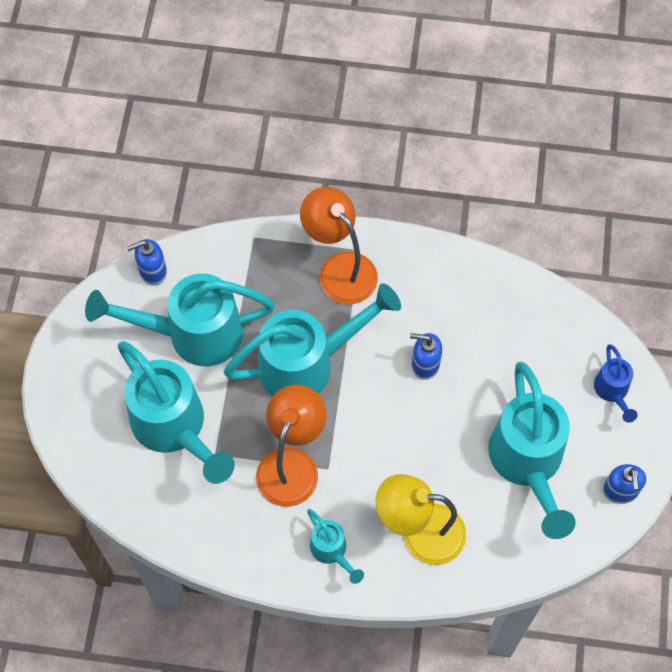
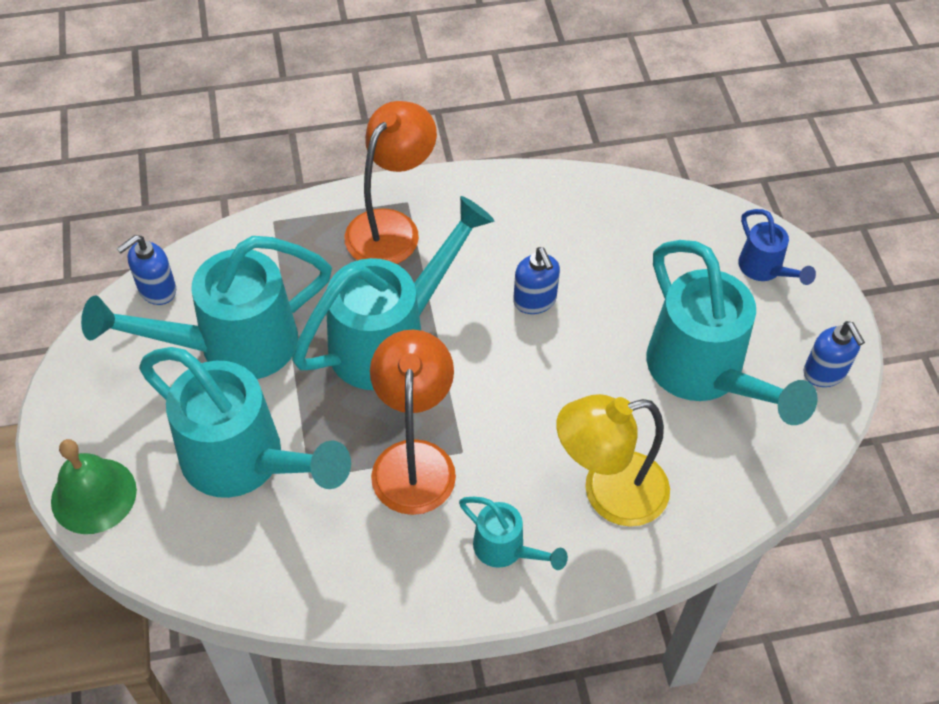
camera: 20 degrees left, 10 degrees down
orange lamp [300,187,378,304] -> orange lamp turned 90 degrees clockwise [344,101,437,264]
blue soap dispenser [410,333,442,380] -> blue soap dispenser turned 105 degrees counterclockwise [513,247,560,314]
none -> green bell [51,439,137,534]

